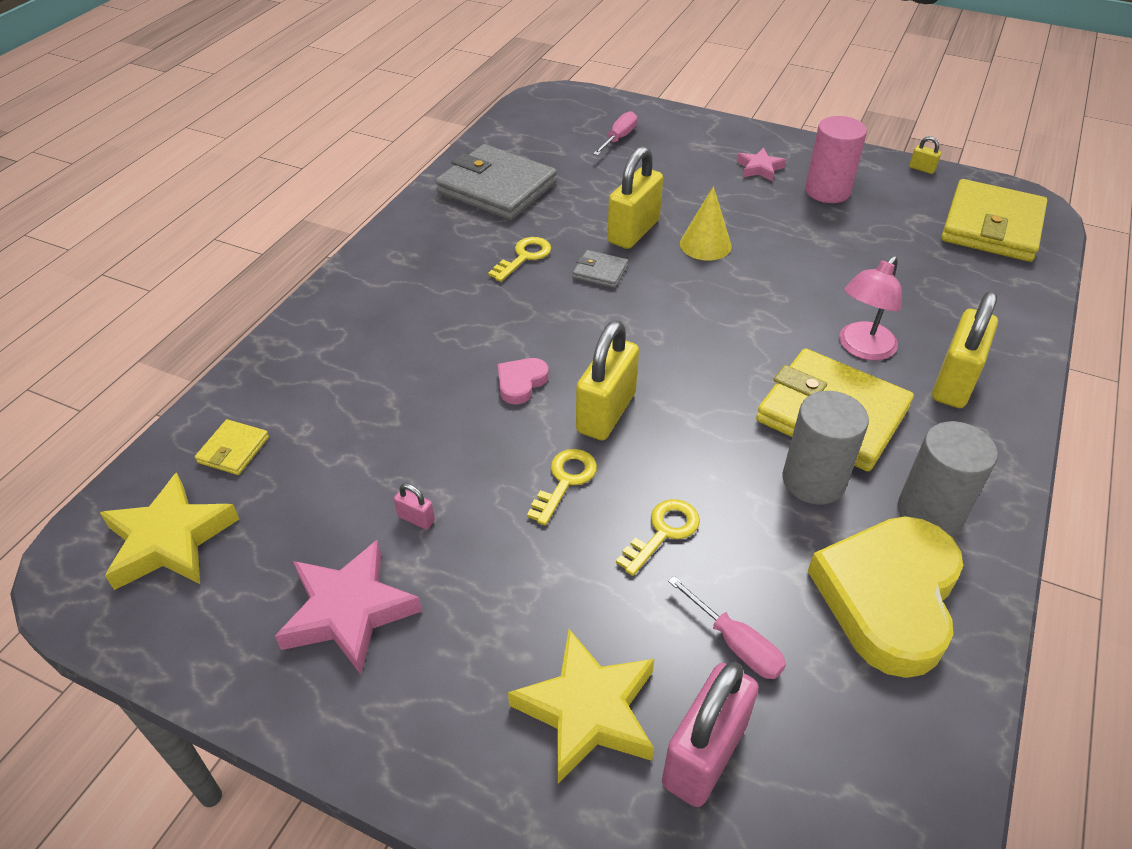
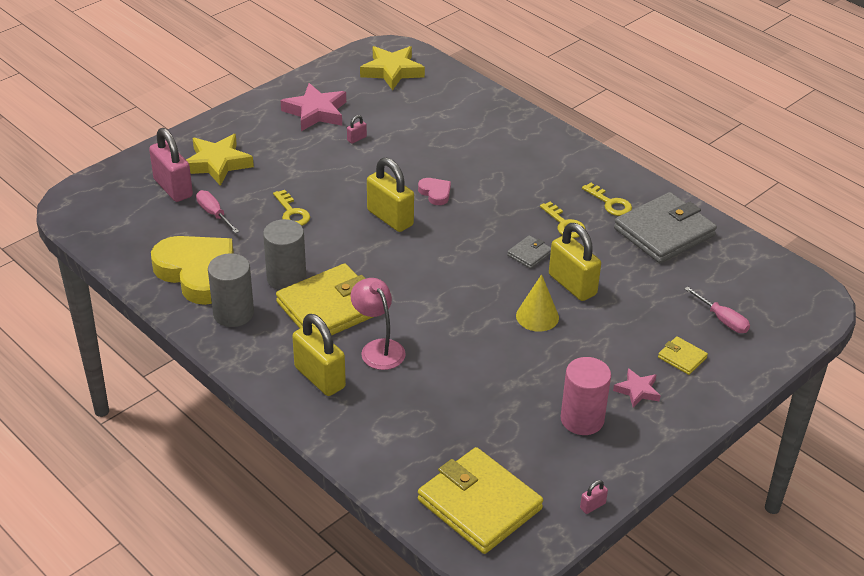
camera: 110 degrees right, 5 degrees down
yellow wallet [195,419,269,475] -> yellow wallet moved to [658,336,708,375]
yellow key [527,449,597,525] -> yellow key moved to [582,183,632,216]
pink screwdriver [668,576,786,679] -> pink screwdriver turned 75 degrees clockwise [196,190,239,233]
yellow padlock [909,136,941,174] -> pink padlock [580,480,608,514]

